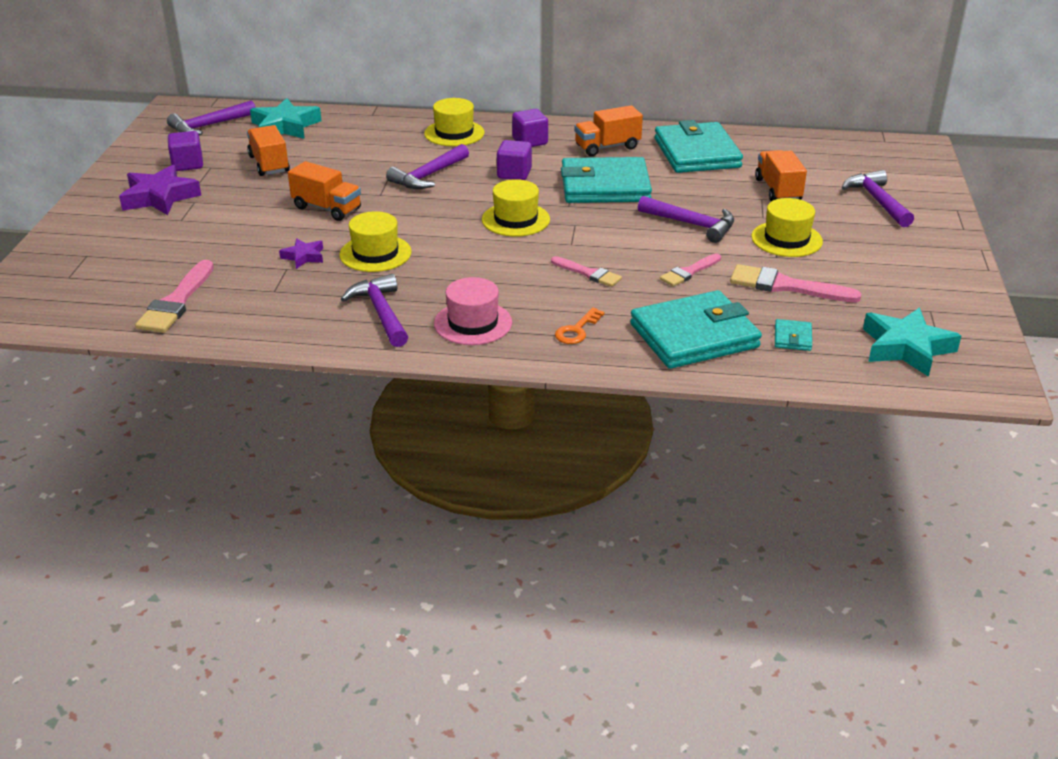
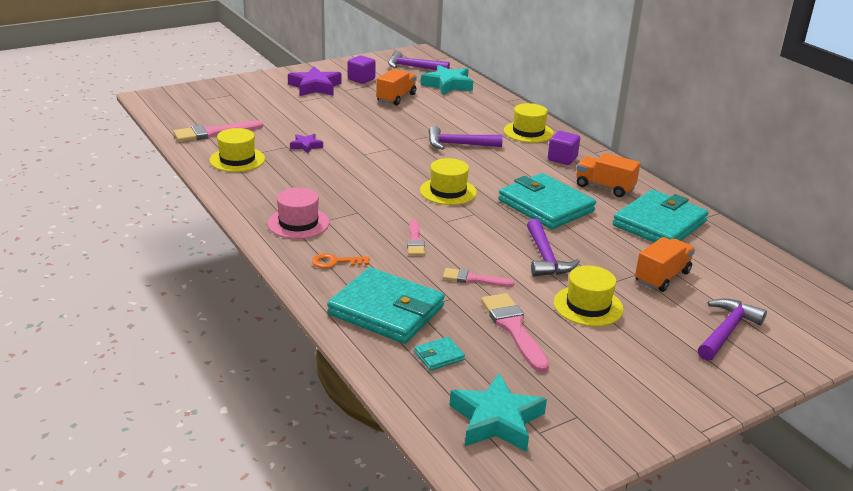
camera: 50 degrees right, 5 degrees down
orange truck [288,161,361,221] -> none
yellow hat [339,211,412,272] -> yellow hat moved to [210,128,265,172]
purple hammer [341,274,408,347] -> none
purple cube [497,140,532,180] -> none

